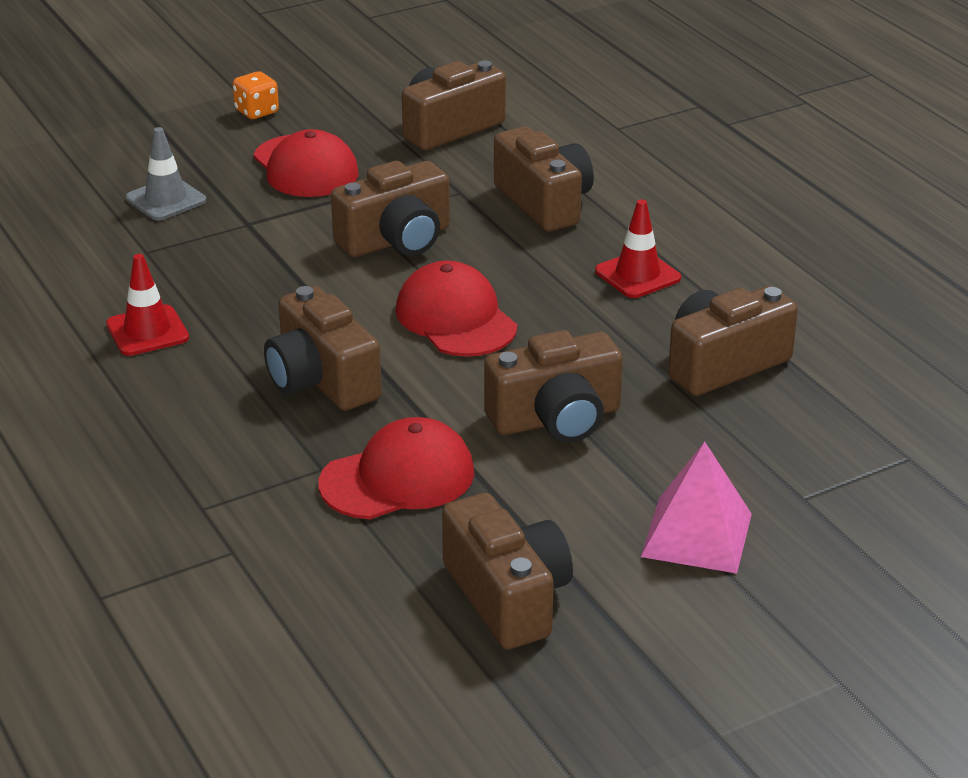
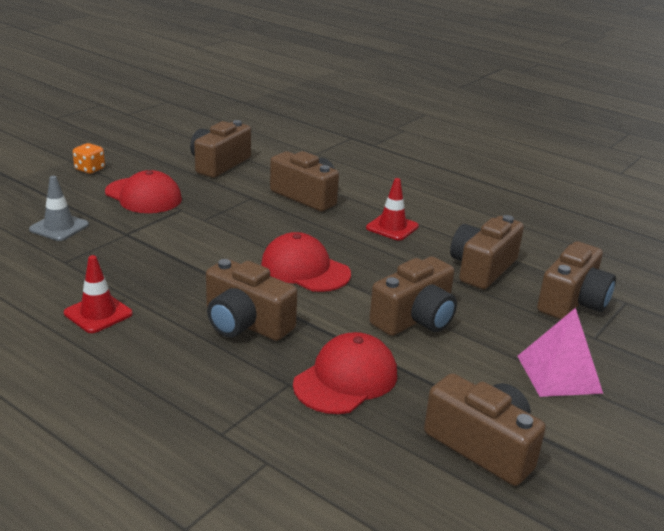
camera: 25 degrees left, 5 degrees down
brown camera [331,161,450,257] -> brown camera moved to [537,241,616,320]

